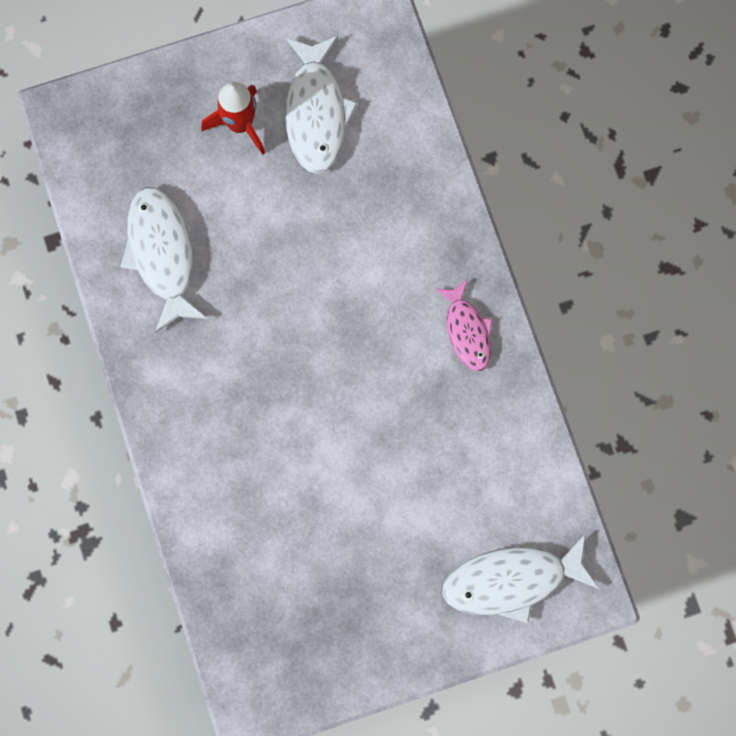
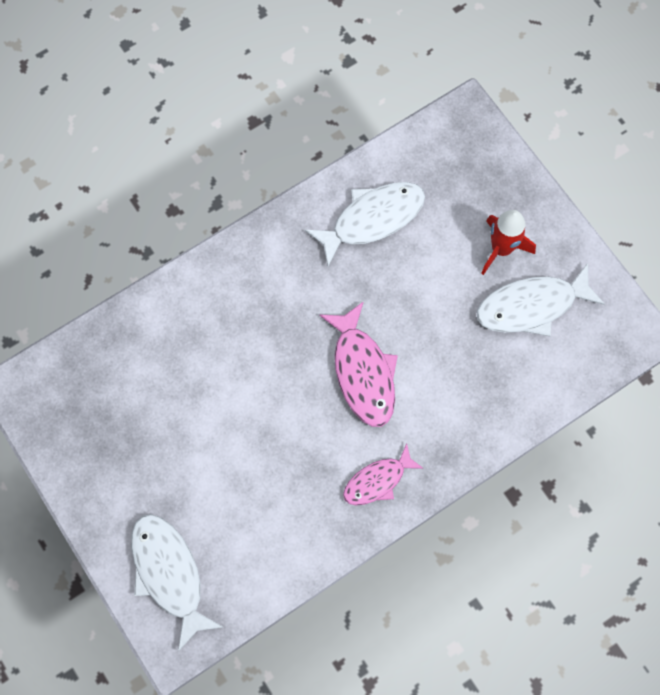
camera: 75 degrees right, 5 degrees down
none -> pink fish [319,301,398,427]

